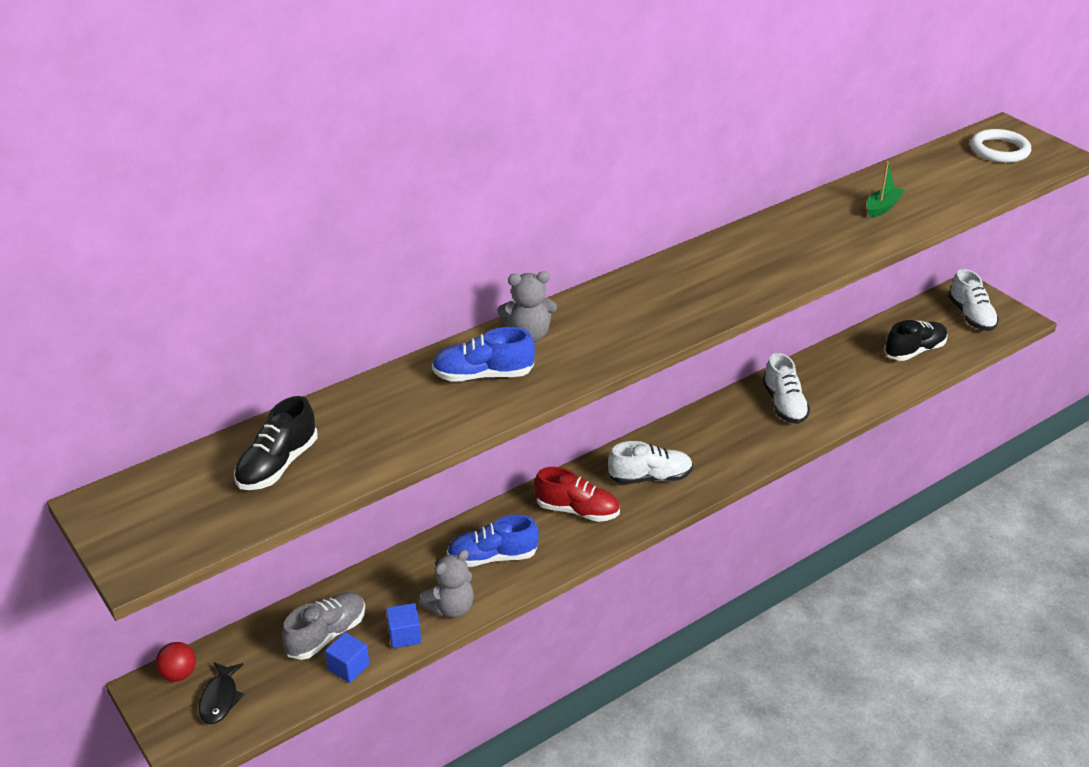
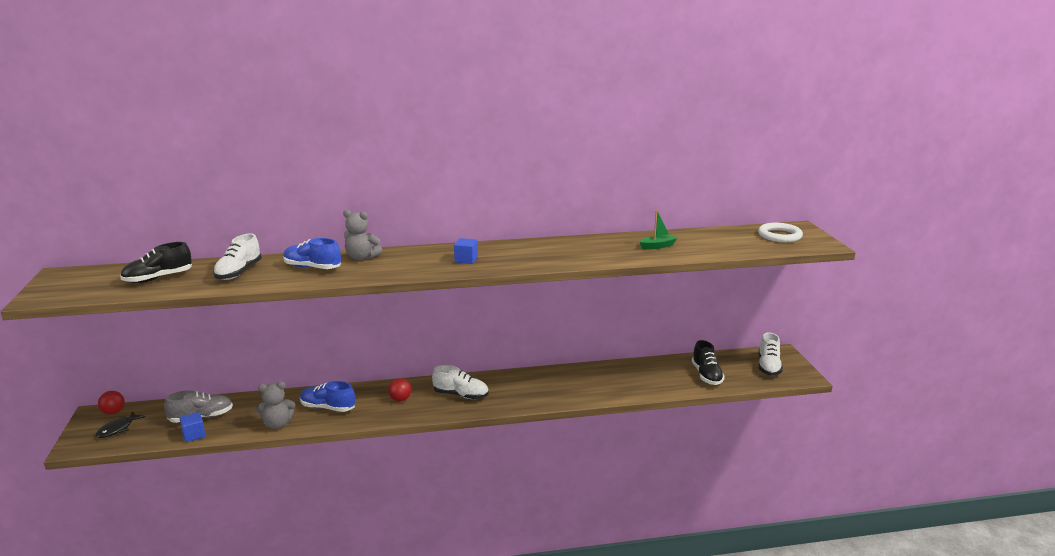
camera: 25 degrees right, 15 degrees down
blue cube [386,603,421,648] -> blue cube moved to [454,238,478,264]
red shoe [534,467,620,522] -> red ball [388,378,411,402]
white shoe [763,353,810,424] -> white shoe moved to [213,234,262,280]
black shoe [884,320,948,361] -> black shoe turned 90 degrees clockwise [692,340,725,385]

